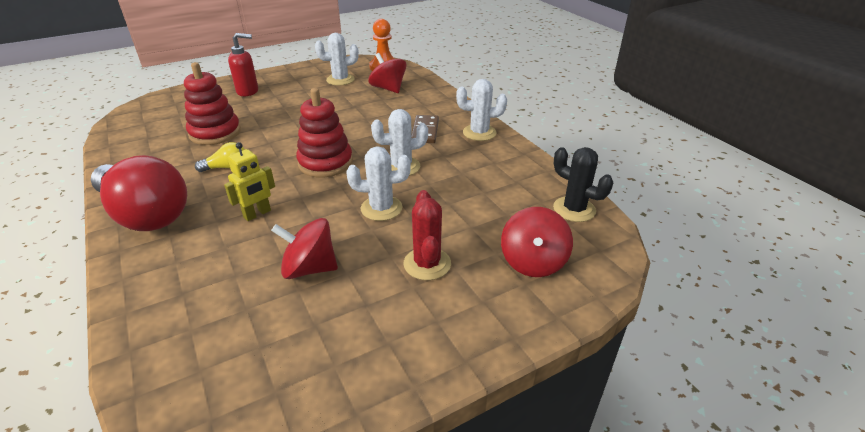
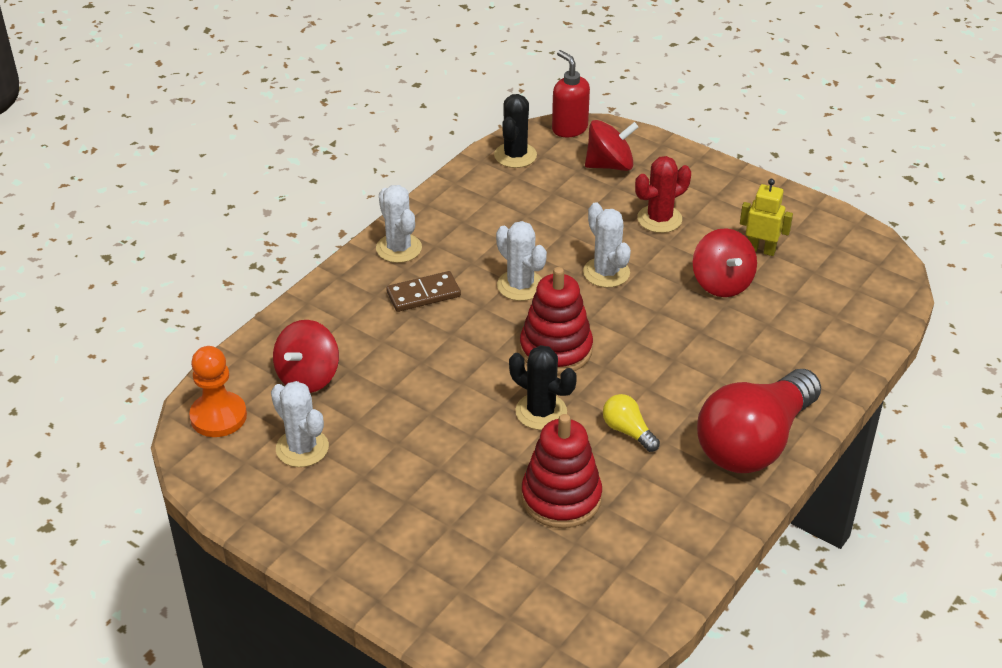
camera: 115 degrees left, 5 degrees up
red light bulb [91,155,187,231] -> red light bulb turned 150 degrees counterclockwise [697,369,821,473]
yellow robot [224,142,275,221] -> yellow robot moved to [740,179,793,256]
red soap dispenser [228,33,258,96] -> red soap dispenser moved to [552,50,590,137]
none -> black cactus [509,345,577,430]

